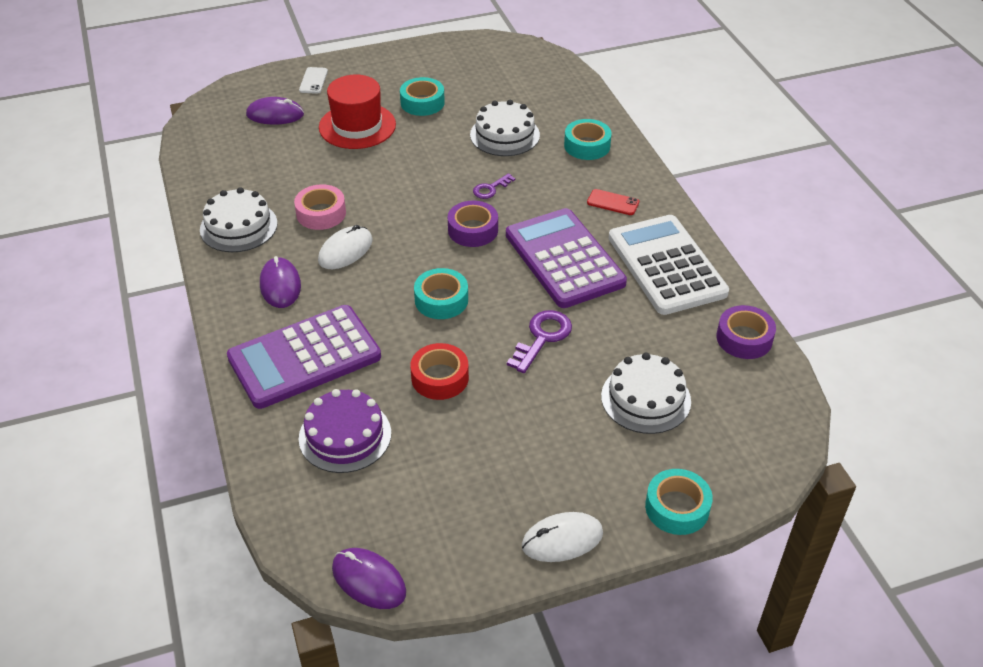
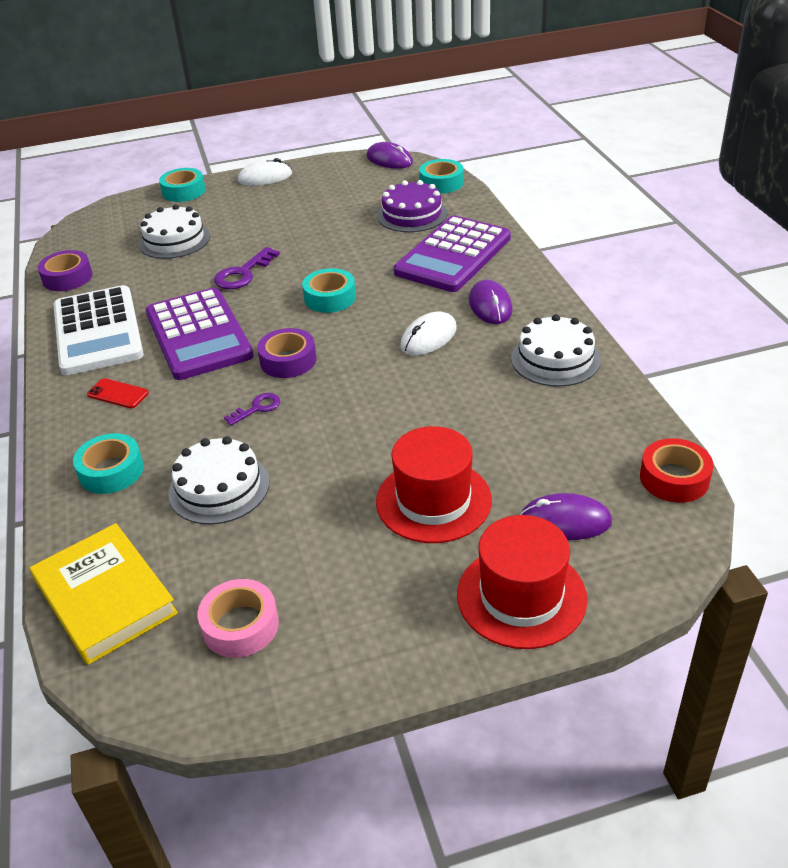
camera: 175 degrees left, 5 degrees down
purple calculator [227,305,381,409] -> purple calculator turned 150 degrees clockwise [394,215,511,292]
pink tape [294,184,346,230] -> pink tape moved to [198,579,279,658]
white phone [299,67,328,94] -> red hat [457,515,587,649]
turquoise tape [400,77,445,116] -> turquoise tape moved to [419,159,464,194]
red tape [410,343,469,400] -> red tape moved to [640,438,714,503]
none -> yellow book [30,523,178,665]

